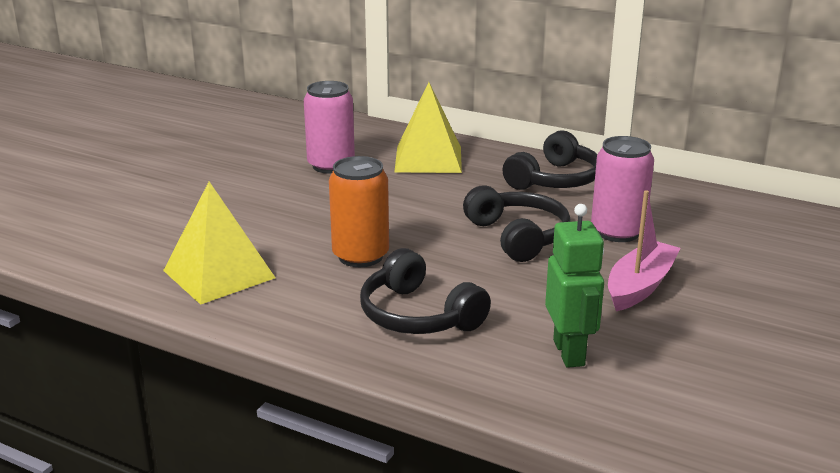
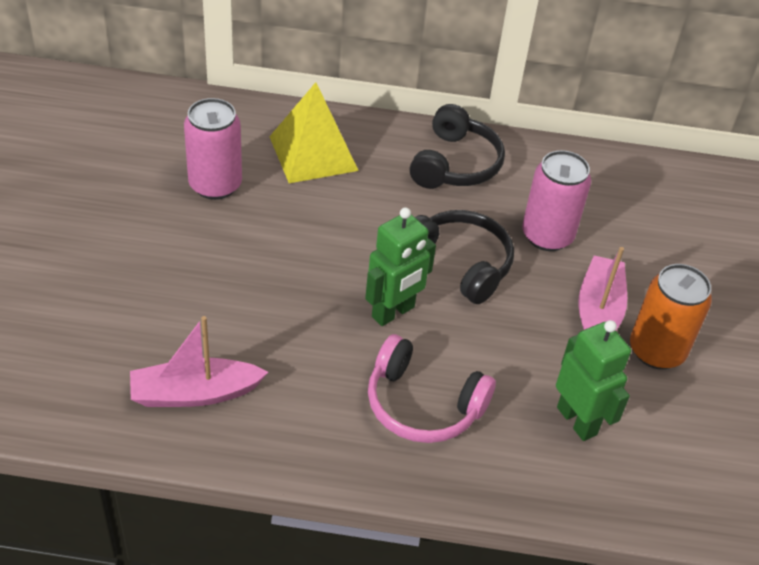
camera: 25 degrees left, 20 degrees up
yellow pyramid [163,182,275,305] -> pink boat [130,316,268,407]
orange can [329,156,389,267] -> orange can moved to [630,264,712,369]
black headphones [360,248,491,334] -> pink headphones [368,334,496,443]
none -> green robot [365,207,436,326]

